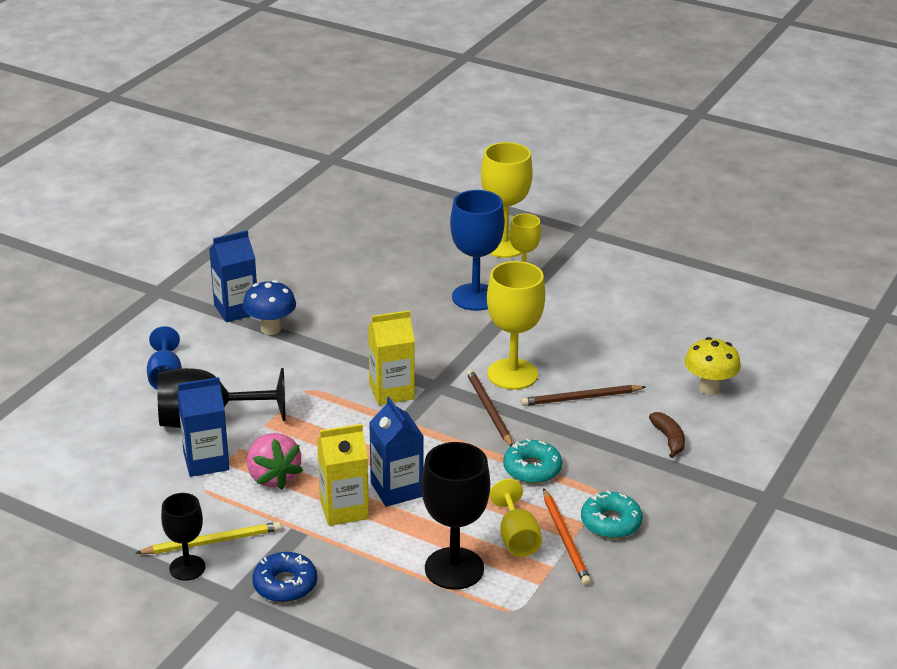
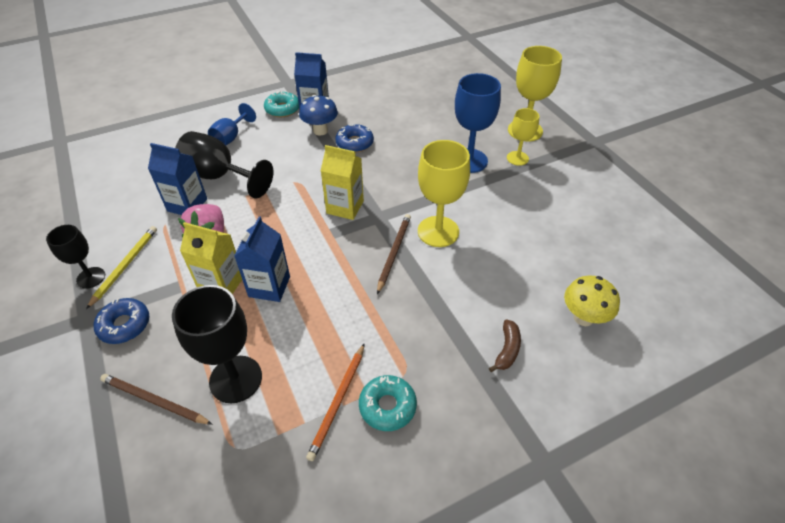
camera: 35 degrees right, 15 degrees up
yellow pencil [136,522,282,554] -> yellow pencil turned 90 degrees counterclockwise [86,226,157,309]
yellow goblet [490,479,542,557] -> none
turquoise donut [503,439,562,484] -> turquoise donut moved to [264,91,299,117]
brown pencil [521,385,645,406] -> brown pencil moved to [100,374,213,425]
none -> blue donut [335,124,374,153]

